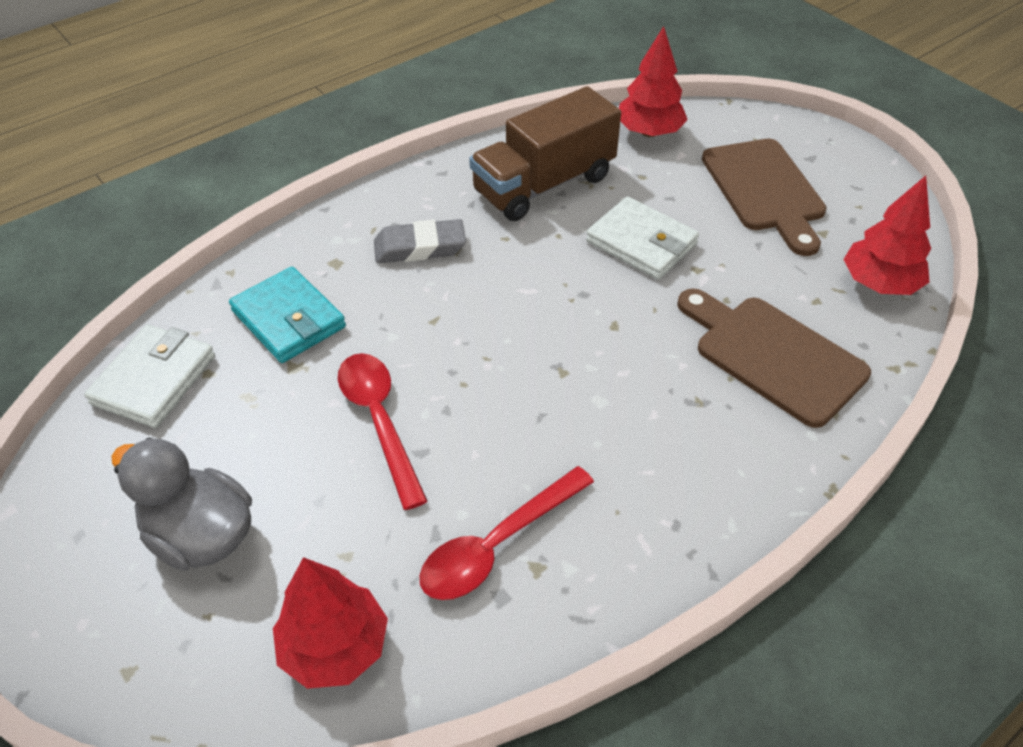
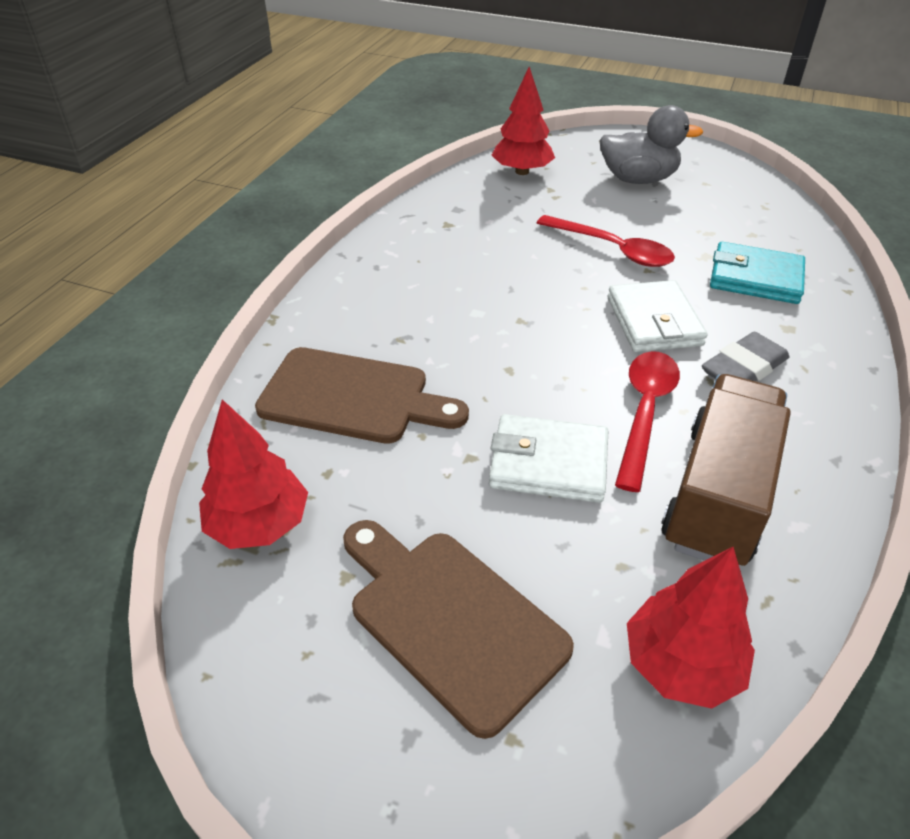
camera: 150 degrees right, 5 degrees down
white wallet [84,325,215,428] -> white wallet moved to [608,280,708,352]
red spoon [420,466,594,600] -> red spoon moved to [615,351,680,492]

